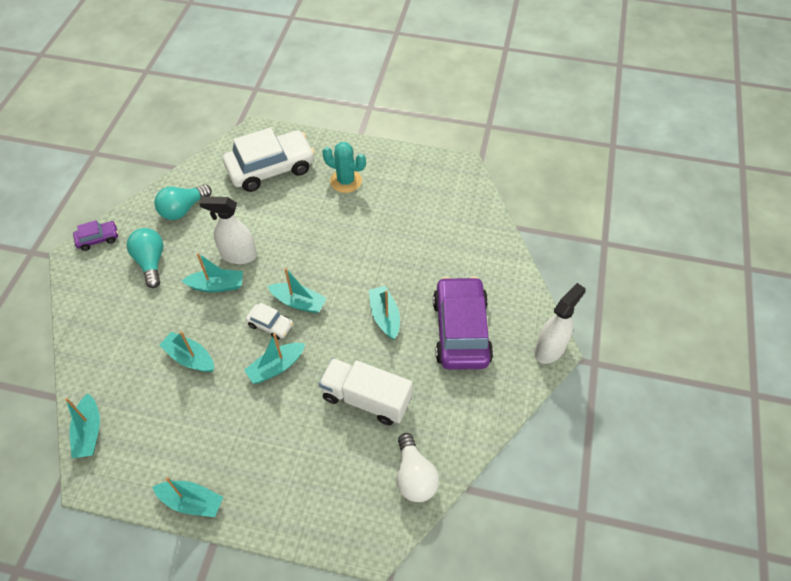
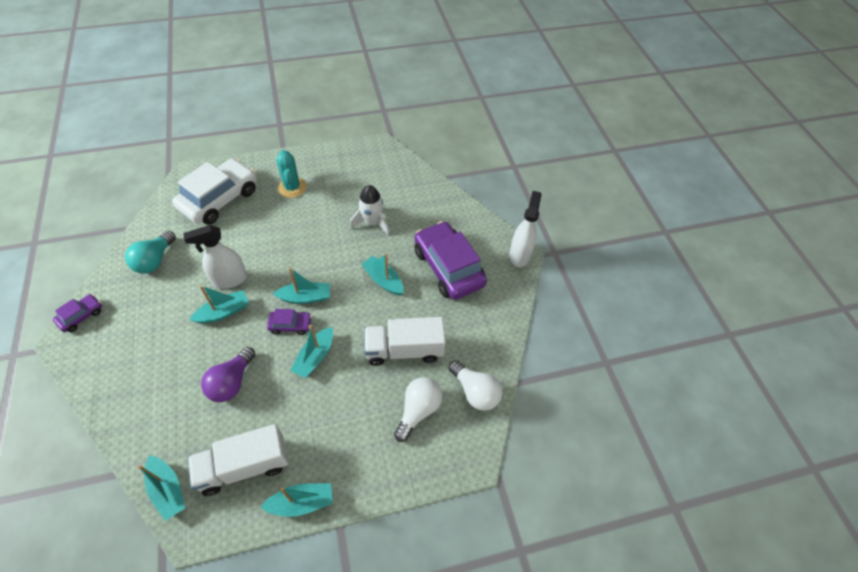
camera: 30 degrees left, 0 degrees up
turquoise light bulb [127,228,164,288] -> none
turquoise boat [159,331,214,372] -> purple light bulb [201,347,255,402]
white car [246,303,293,340] -> purple car [267,309,312,335]
turquoise cactus [322,142,366,193] -> turquoise cactus turned 75 degrees clockwise [276,150,307,198]
none -> white truck [188,424,288,496]
none -> white rocket [350,185,390,235]
none -> white light bulb [394,377,442,442]

